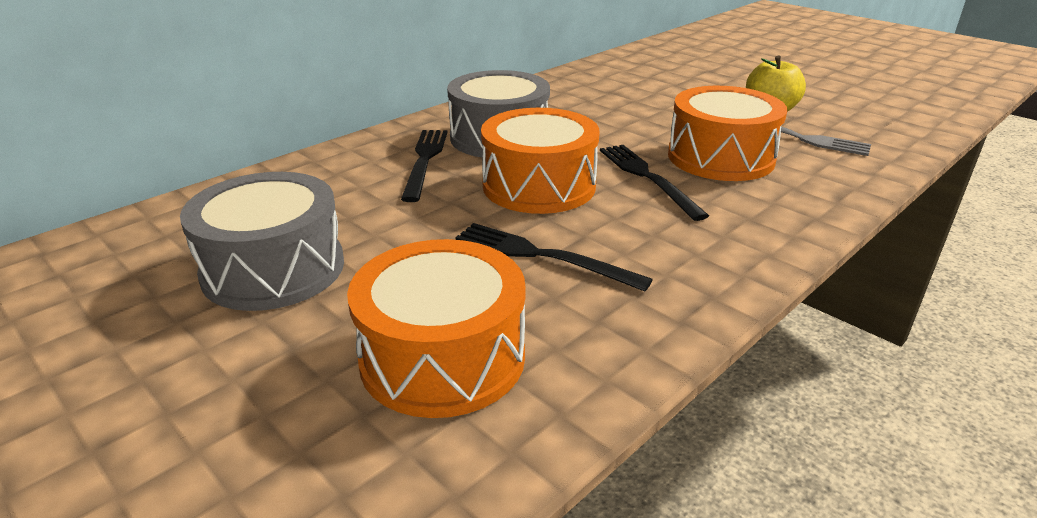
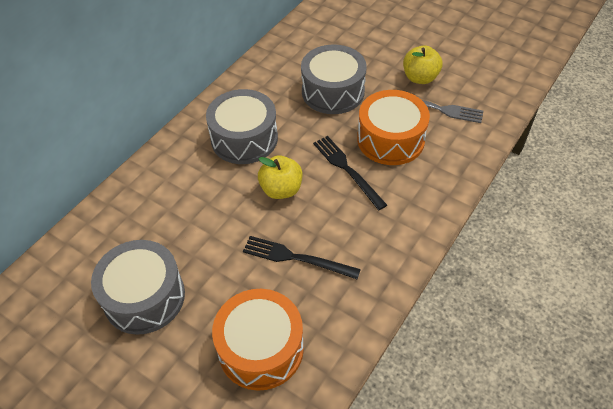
camera: 10 degrees left, 20 degrees up
black fork [401,130,448,202] -> none
orange drum [481,108,600,214] -> yellow apple [258,155,302,199]
none -> grey drum [301,45,367,114]

